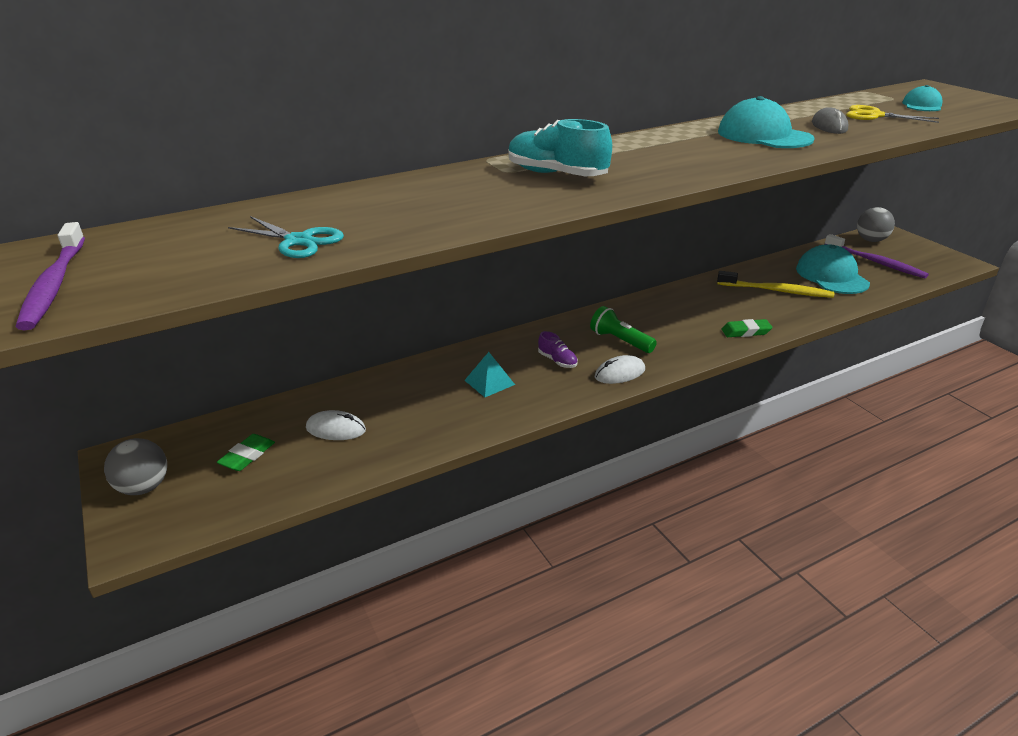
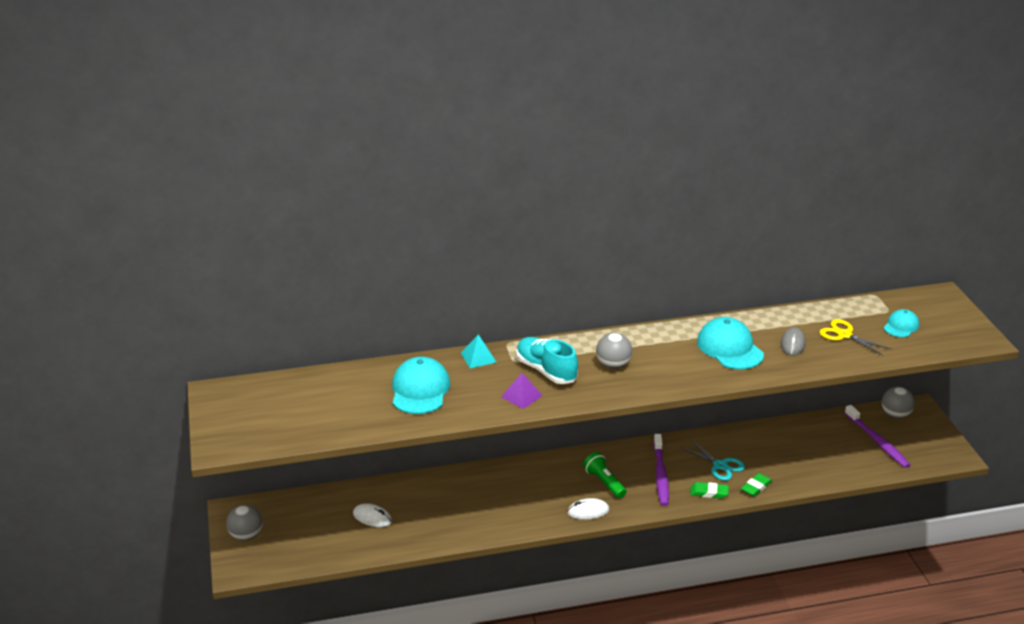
camera: 15 degrees right, 0 degrees up
purple toothbrush [16,222,85,330] -> purple toothbrush moved to [653,434,669,506]
green eraser [217,434,275,471] -> green eraser moved to [741,473,772,497]
turquoise scissors [228,216,344,258] -> turquoise scissors moved to [681,440,745,481]
turquoise pyramid [464,352,515,397] -> turquoise pyramid moved to [461,335,497,368]
purple shoe [538,331,578,368] -> none
yellow toothbrush [717,271,834,298] -> none
turquoise cap [796,244,870,294] -> turquoise cap moved to [392,357,450,414]
none -> purple pyramid [501,373,543,409]
none -> grey ball [596,333,632,369]

